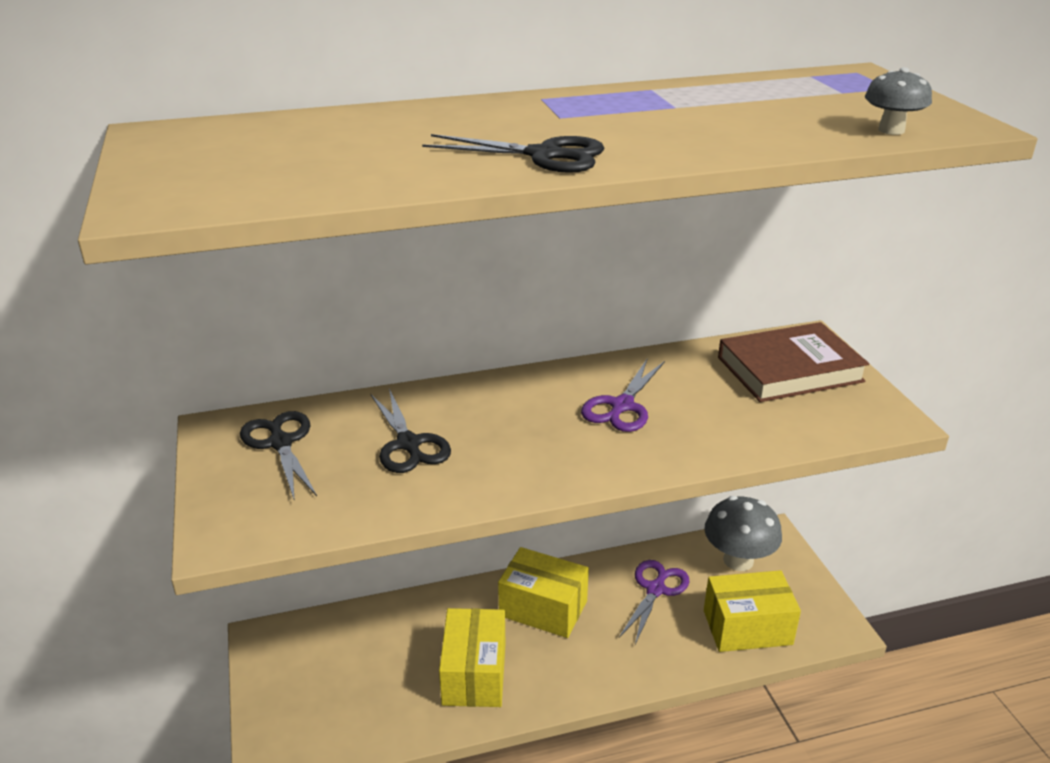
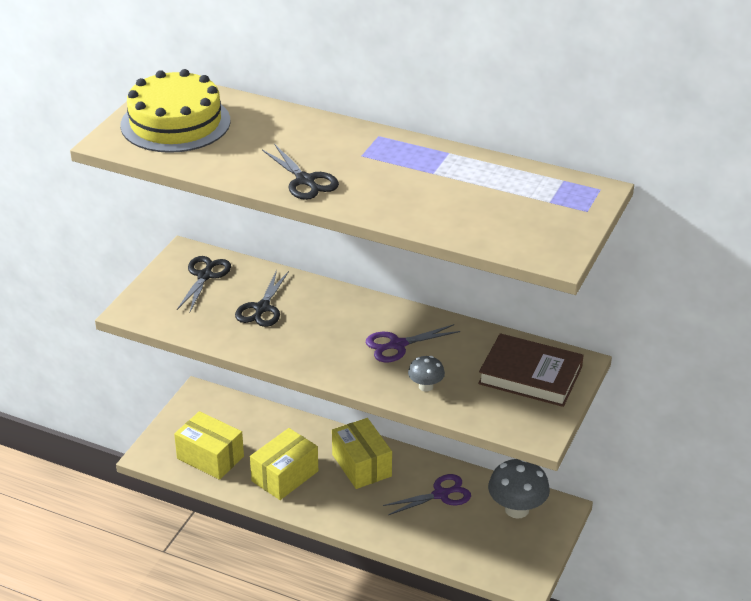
camera: 40 degrees right, 5 degrees up
yellow box [704,570,801,652] -> yellow box moved to [174,411,244,480]
grey mushroom [865,67,932,135] -> grey mushroom moved to [408,356,445,392]
none -> yellow cake [120,69,230,153]

